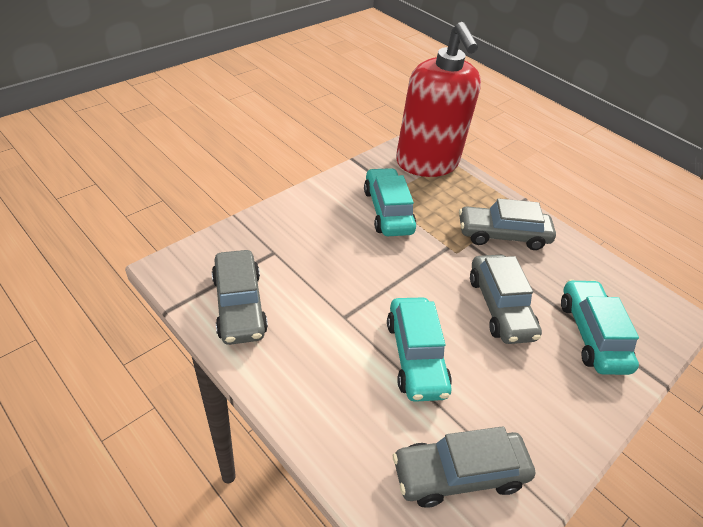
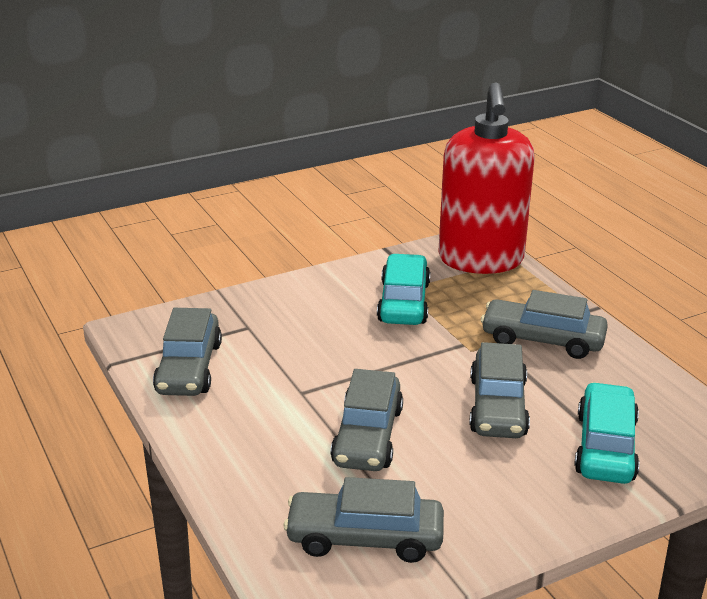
camera: 20 degrees right, 15 degrees down
turquoise car [387,297,452,402] -> grey car [330,369,403,471]

